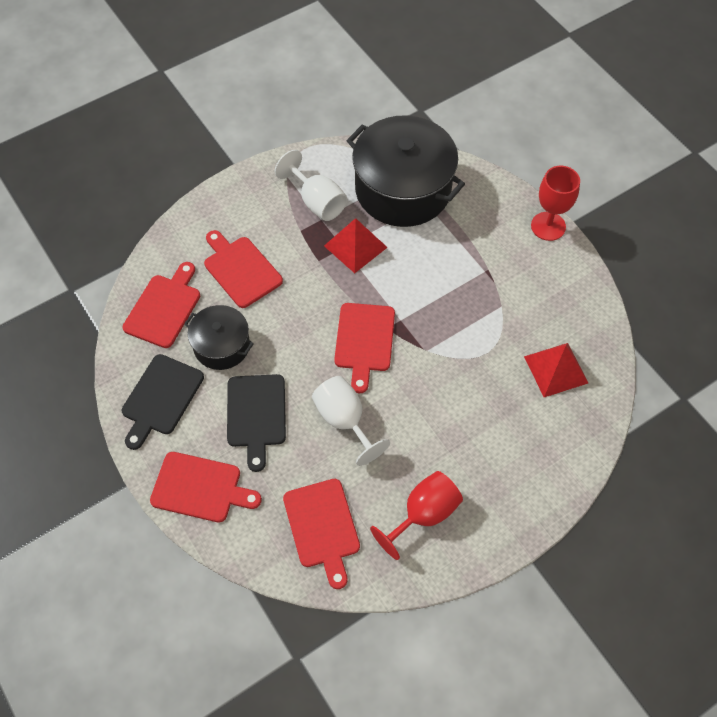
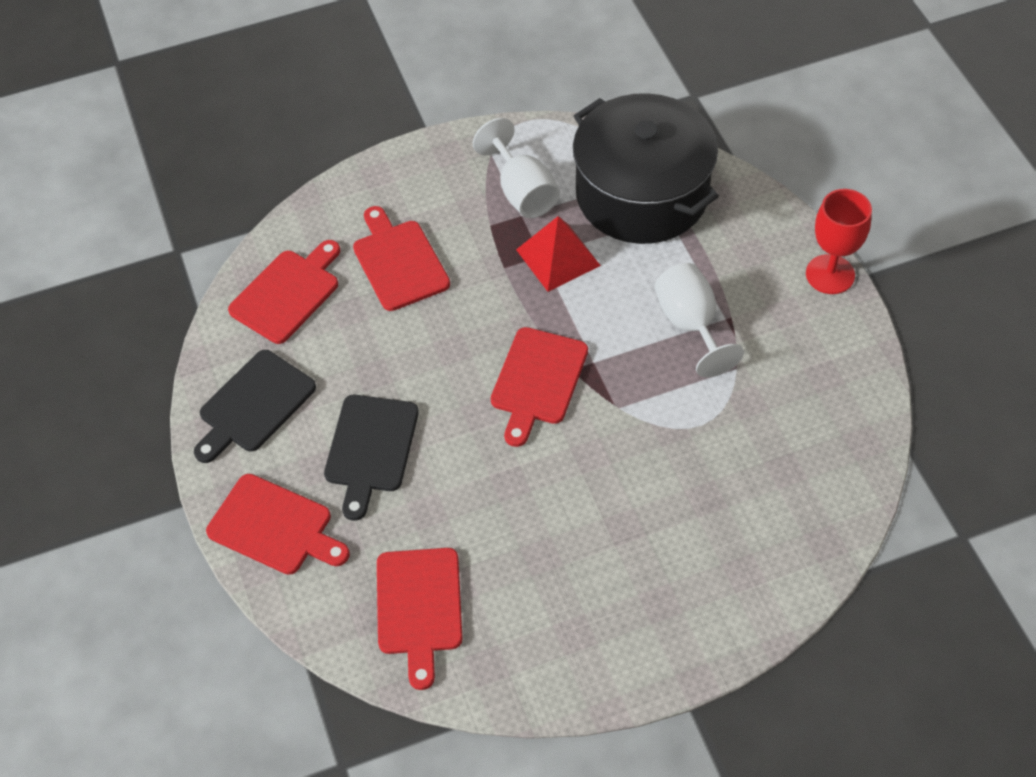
camera: 15 degrees right, 5 degrees down
black pot [184,305,254,370] -> none
white goblet [312,376,390,466] -> white goblet moved to [654,263,744,378]
red goblet [370,471,463,560] -> none
red pyramid [524,343,588,397] -> none

